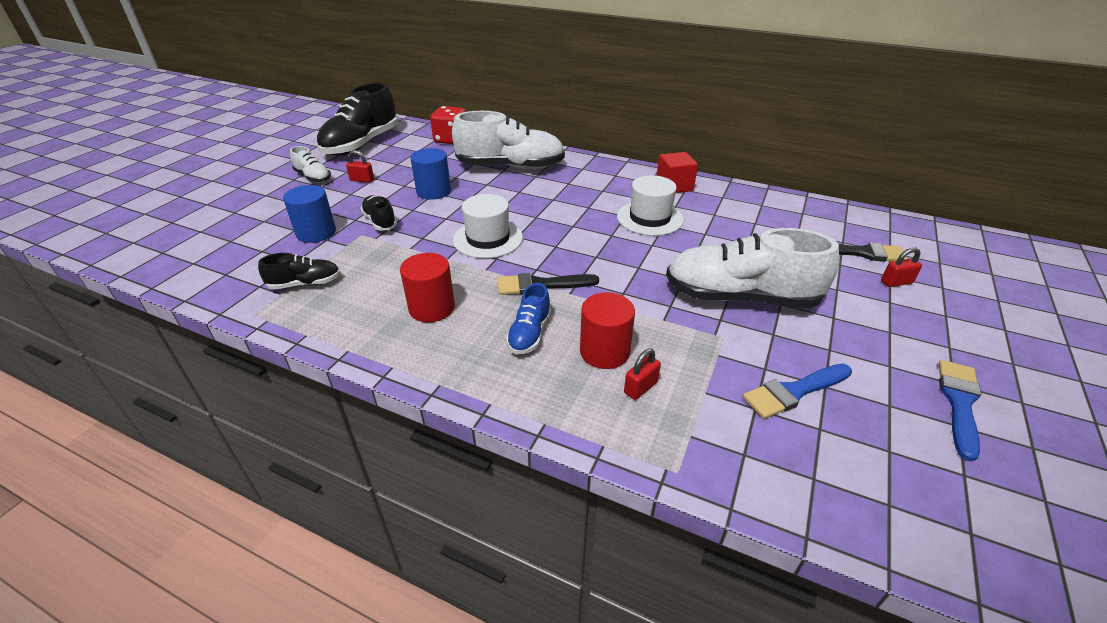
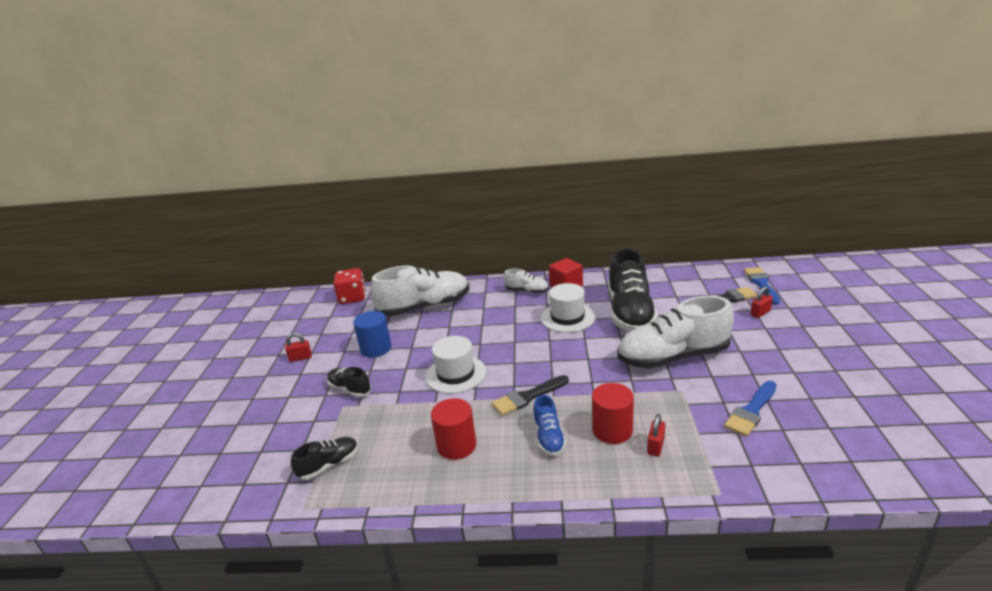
camera: 20 degrees left, 10 degrees down
blue cylinder [283,185,336,243] -> none
white shoe [290,146,331,183] -> white shoe moved to [504,269,549,294]
black shoe [317,82,398,156] -> black shoe moved to [608,248,658,331]
blue brush [939,360,981,461] -> blue brush moved to [744,267,780,304]

